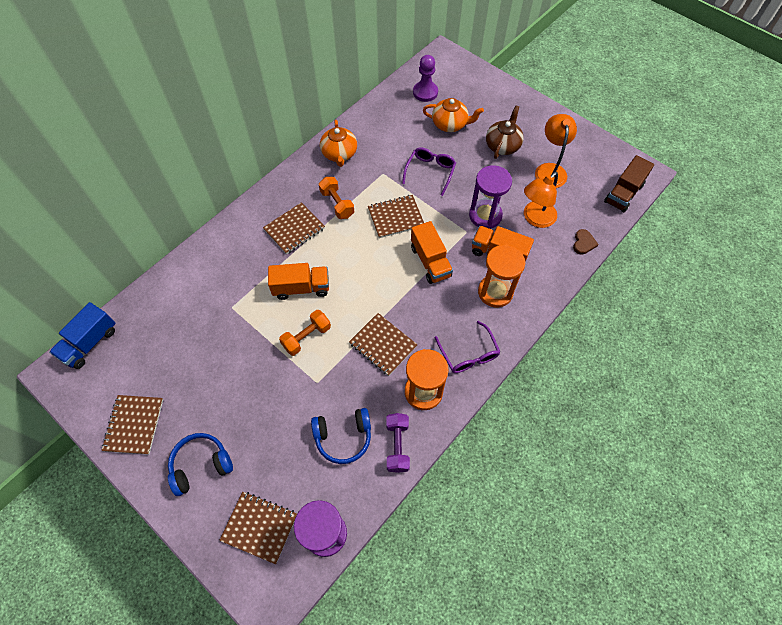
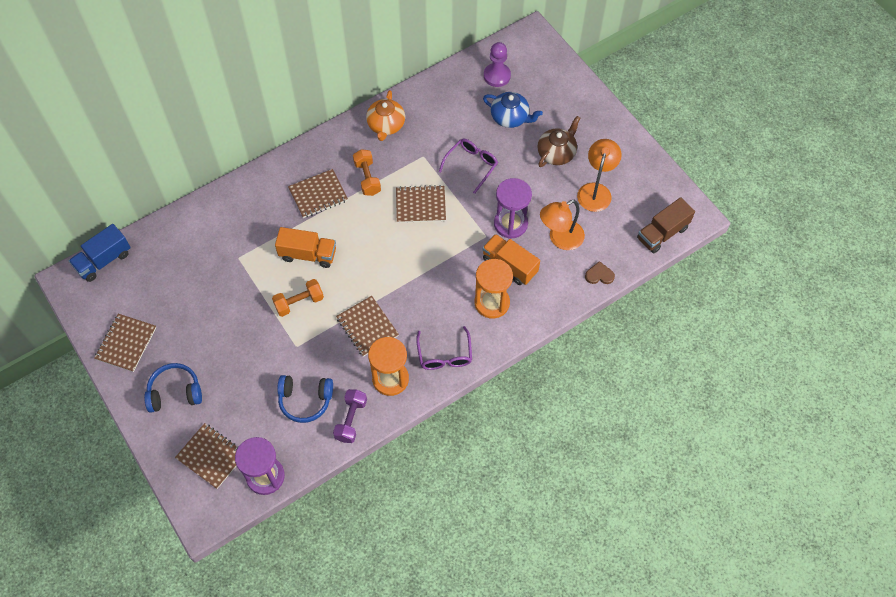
camera: 15 degrees right, 0 degrees up
orange truck [411,221,453,284] -> none
orange teapot [423,98,484,132] -> blue teapot [483,92,543,128]
brown heart [573,229,599,255] -> brown heart turned 120 degrees counterclockwise [585,261,615,284]

